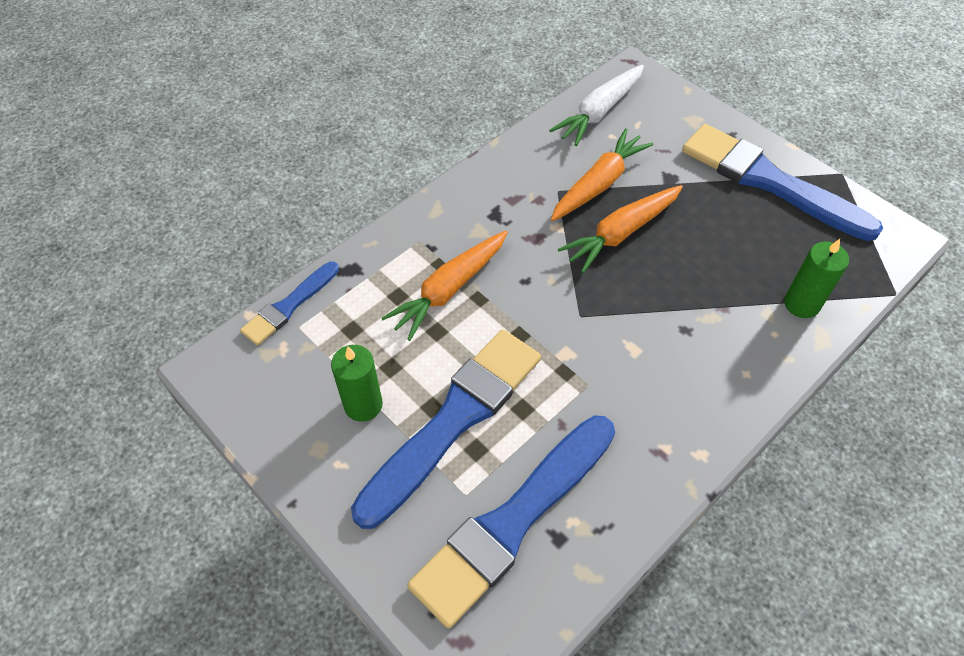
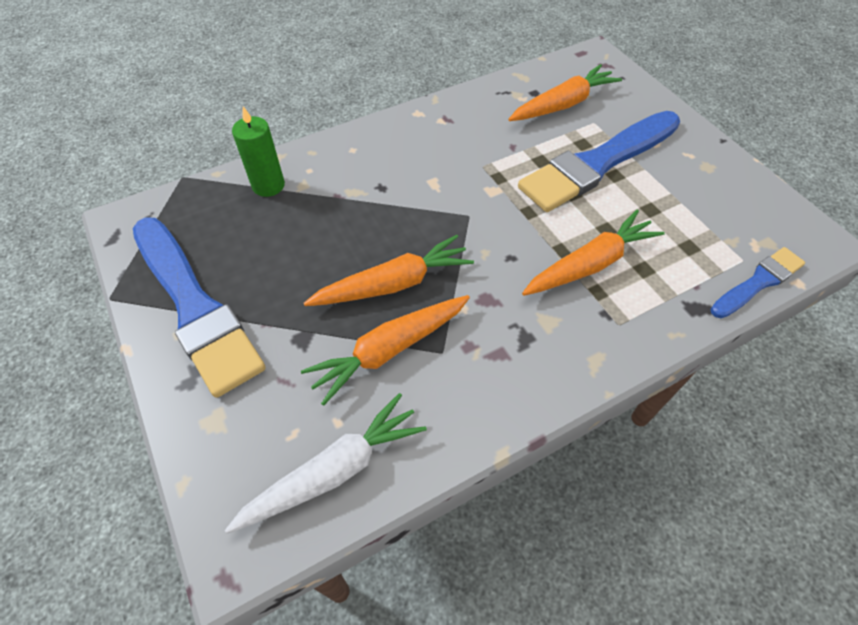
camera: 165 degrees left, 0 degrees up
green candle [331,345,383,422] -> none
blue brush [407,415,615,628] -> orange carrot [508,64,622,121]

